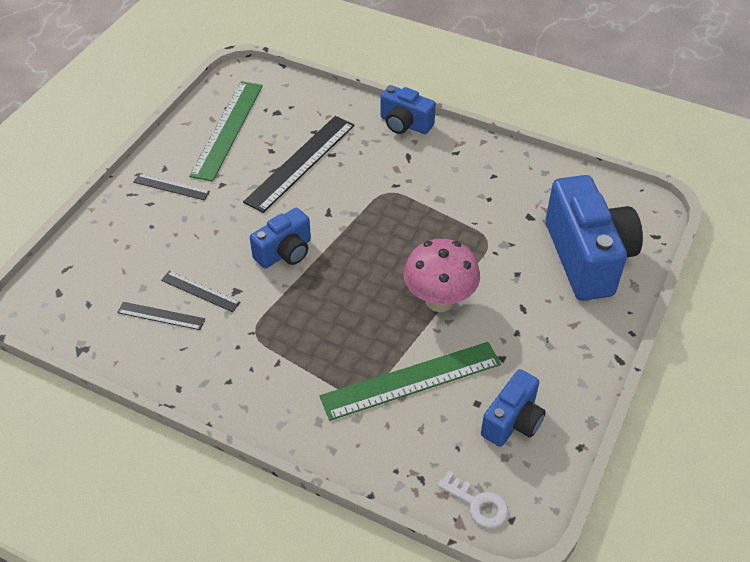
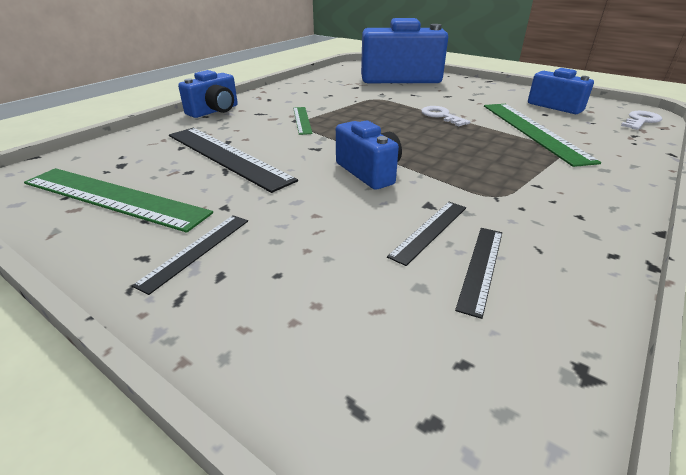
camera: 80 degrees left, 15 degrees down
pink mushroom [404,239,480,312] -> white key [421,106,470,126]
none -> green ruler [293,107,313,135]

